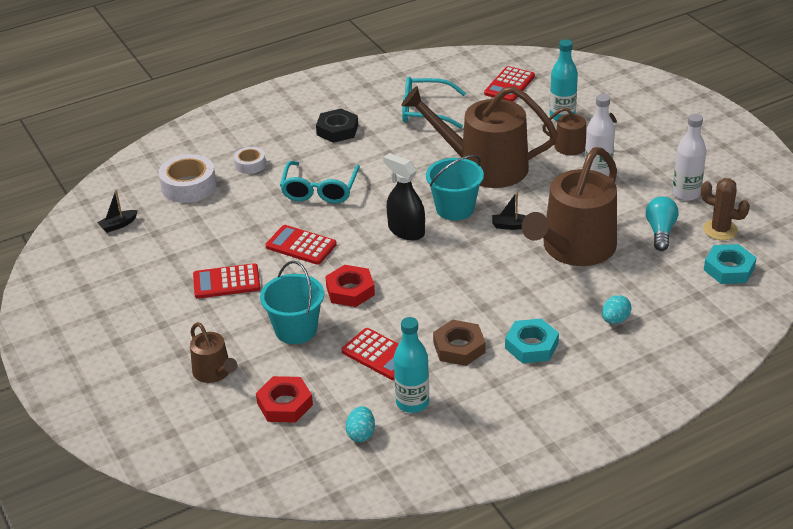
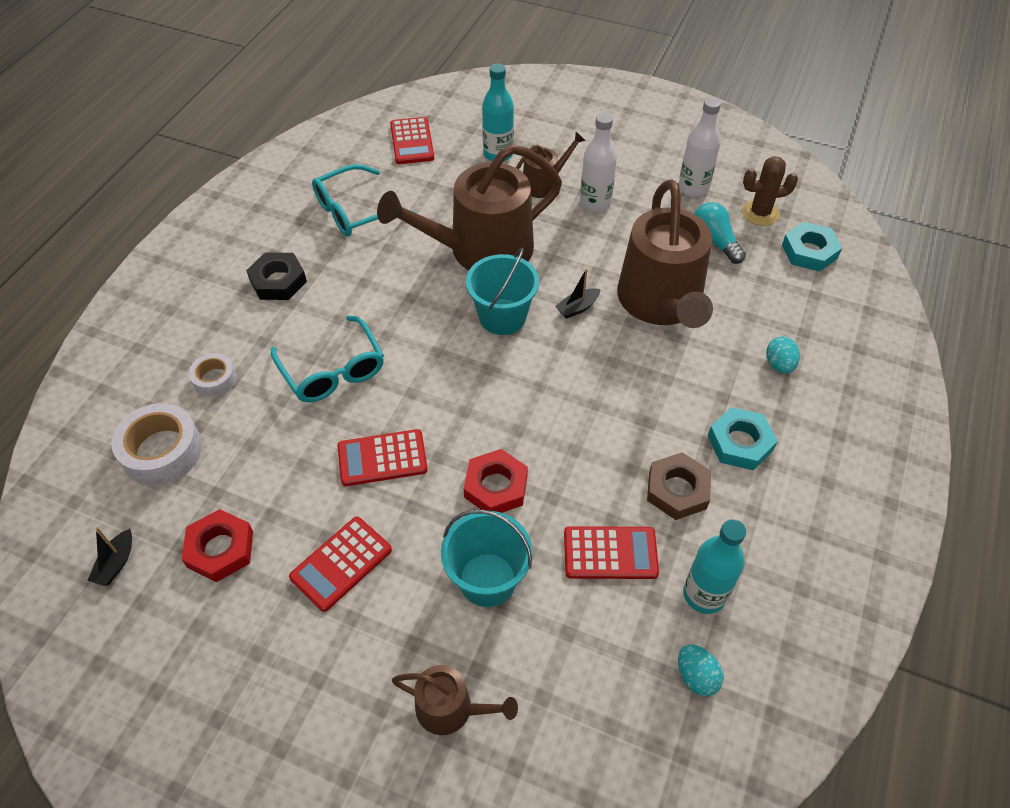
camera: 40 degrees left, 15 degrees up
red nut [256,376,313,423] -> red nut moved to [181,509,253,582]
black spray bottle [383,153,425,241] -> none

